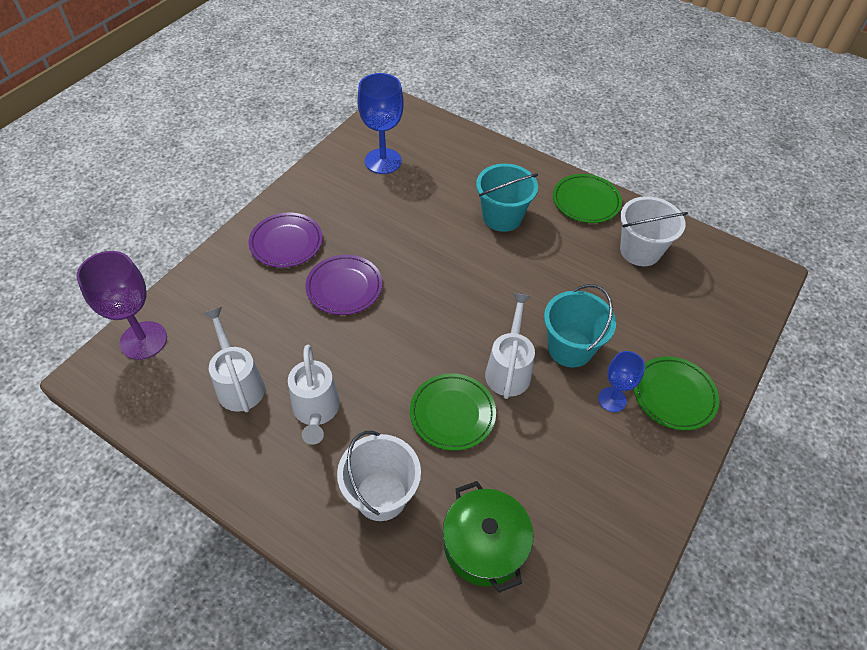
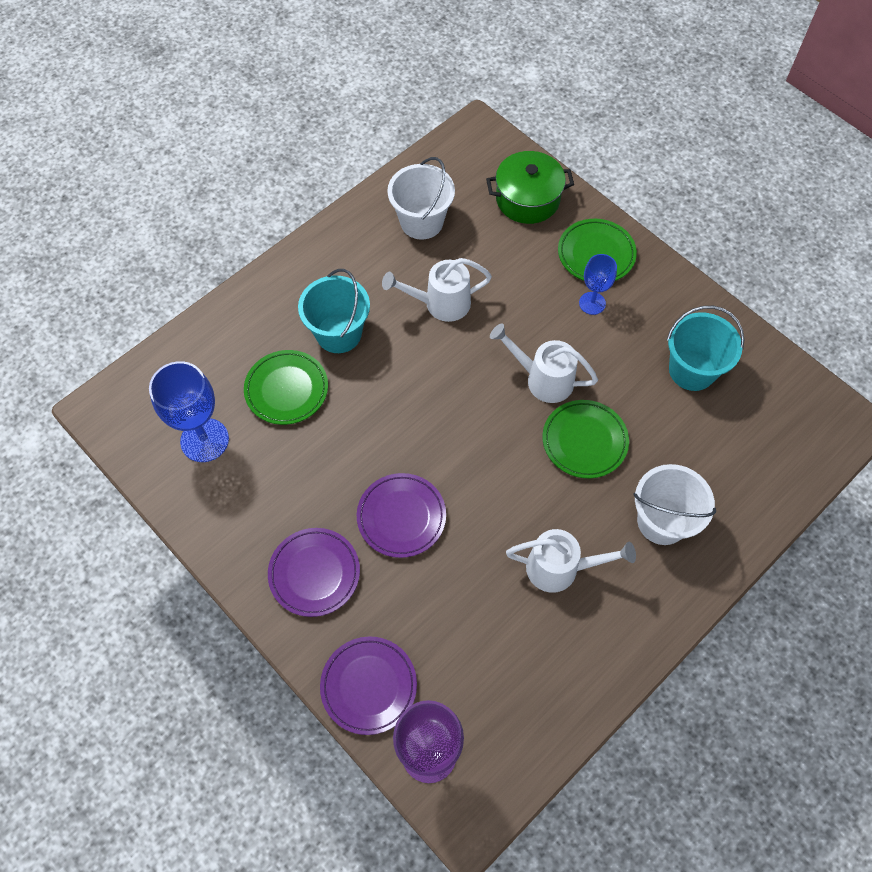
camera: 75 degrees left, 10 degrees up
white watering can [204,307,265,412] -> white watering can moved to [382,258,492,322]
green pot [443,481,534,593] -> green pot moved to [486,151,574,224]
turquoise bucket [544,284,616,367] -> turquoise bucket moved to [667,306,744,391]
green plate [553,174,622,223] -> green plate moved to [244,350,328,425]
none -> purple plate [320,636,417,735]

